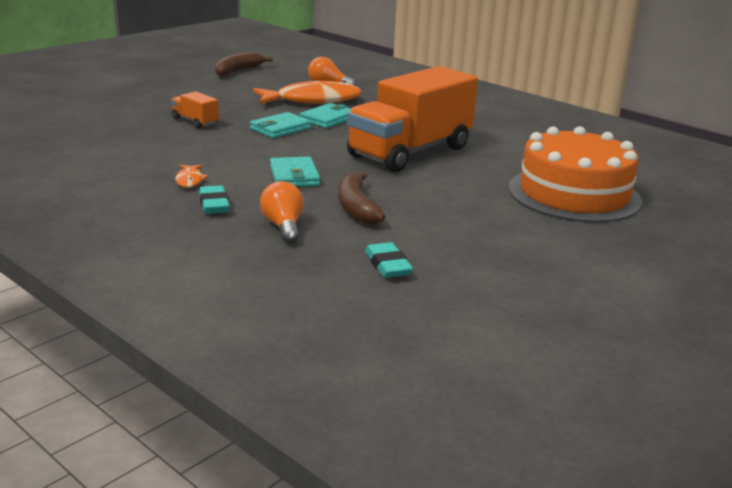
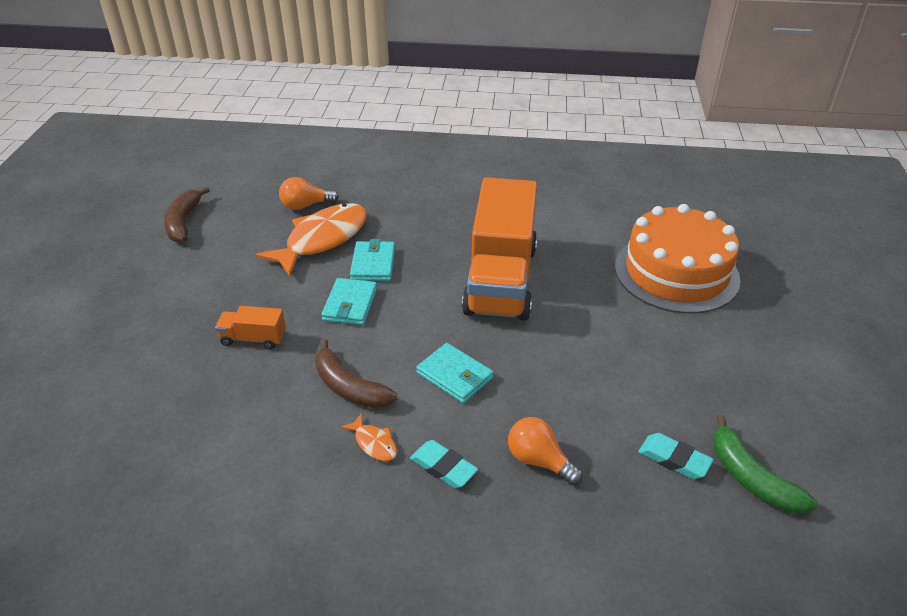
camera: 35 degrees left, 15 degrees up
brown banana [338,172,385,225] -> brown banana moved to [315,339,397,408]
none -> green banana [714,415,818,514]

